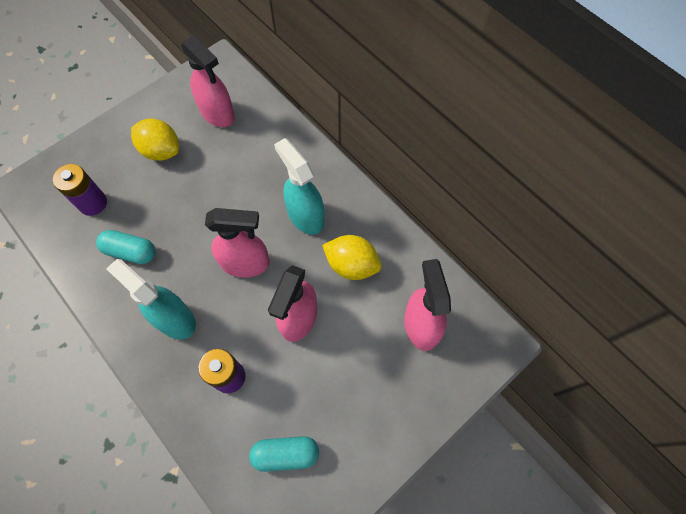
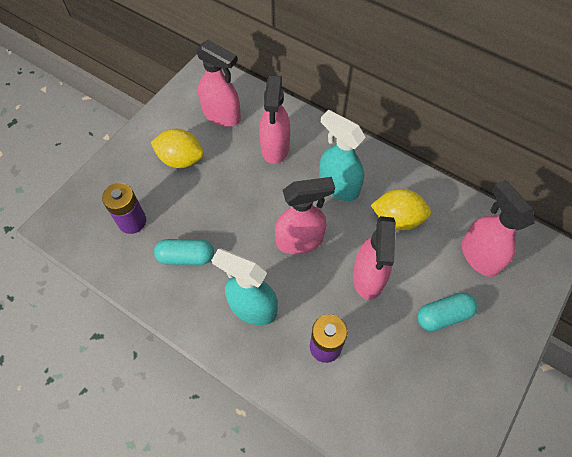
camera: 15 degrees left, 5 degrees down
turquoise capsule [249,436,319,472] -> turquoise capsule moved to [417,292,478,331]
none -> pink spray bottle [259,75,290,164]

